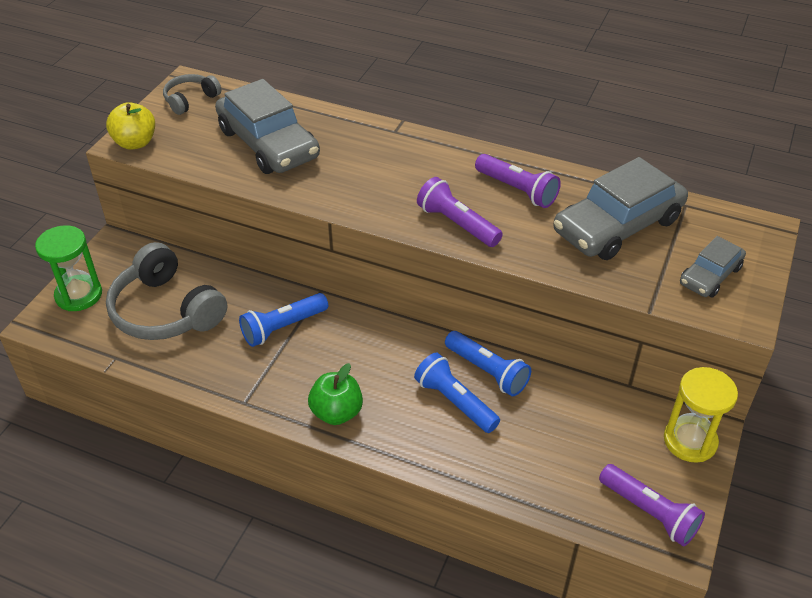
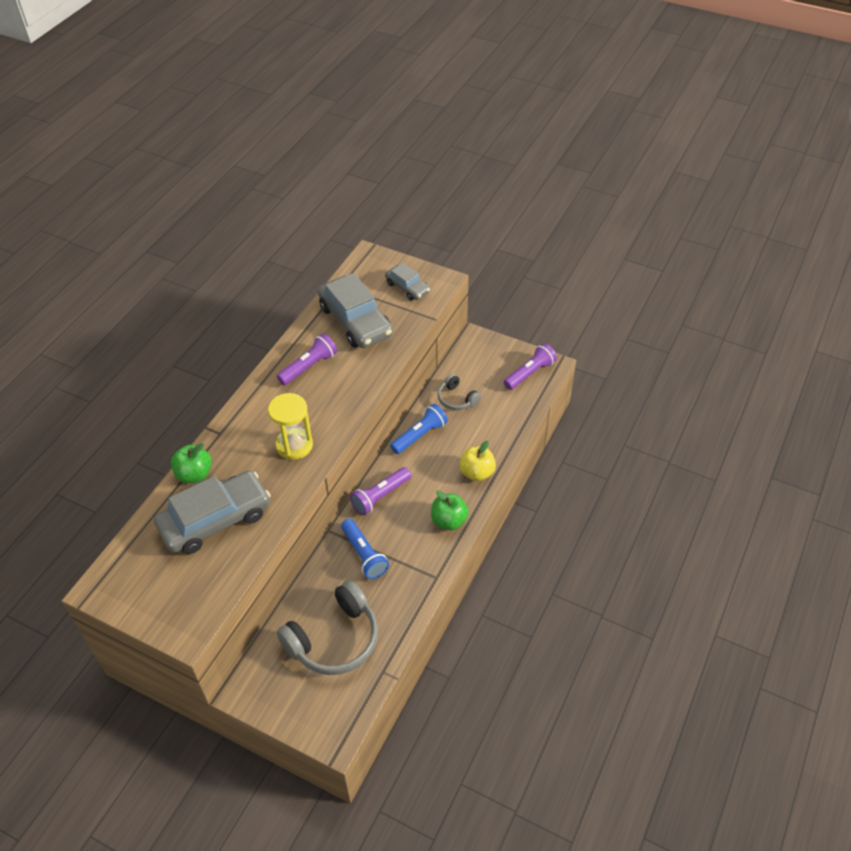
camera: 85 degrees left, 5 degrees up
green hourglass [35,225,102,311] -> none
yellow apple [106,102,155,150] -> yellow apple moved to [459,441,496,481]
grey headphones [163,74,221,115] -> grey headphones moved to [438,374,481,410]
blue flashlight [414,352,500,433] -> none
purple flashlight [417,177,503,247] -> purple flashlight moved to [350,467,411,515]
yellow hourglass [664,367,738,463] -> yellow hourglass moved to [268,393,313,460]
none -> green apple [171,443,212,483]

